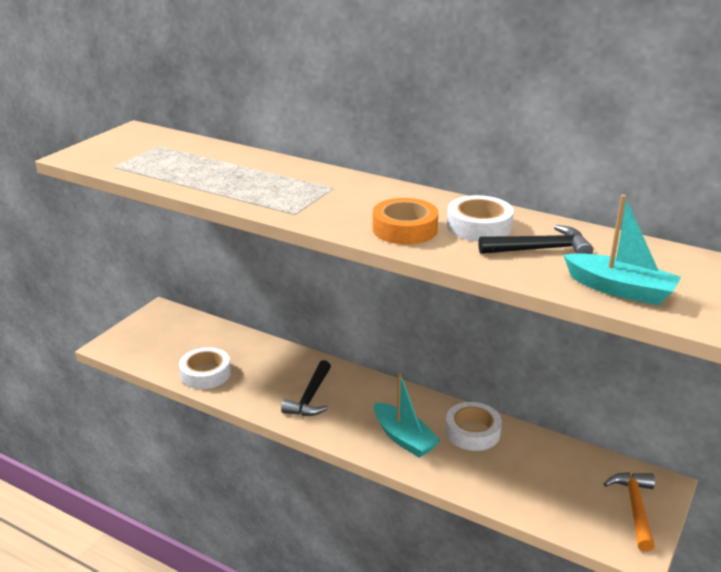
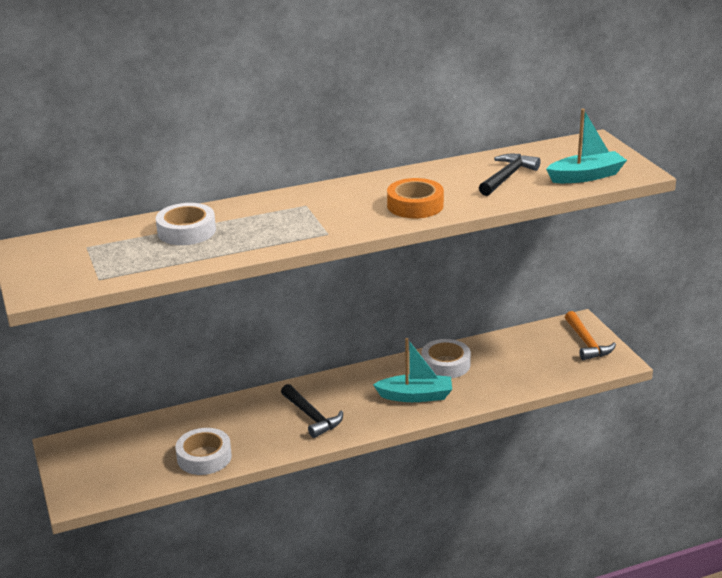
camera: 50 degrees left, 0 degrees up
white tape [447,195,514,241] -> white tape moved to [156,203,216,245]
orange hammer [604,472,655,552] -> orange hammer turned 150 degrees counterclockwise [565,311,616,360]

